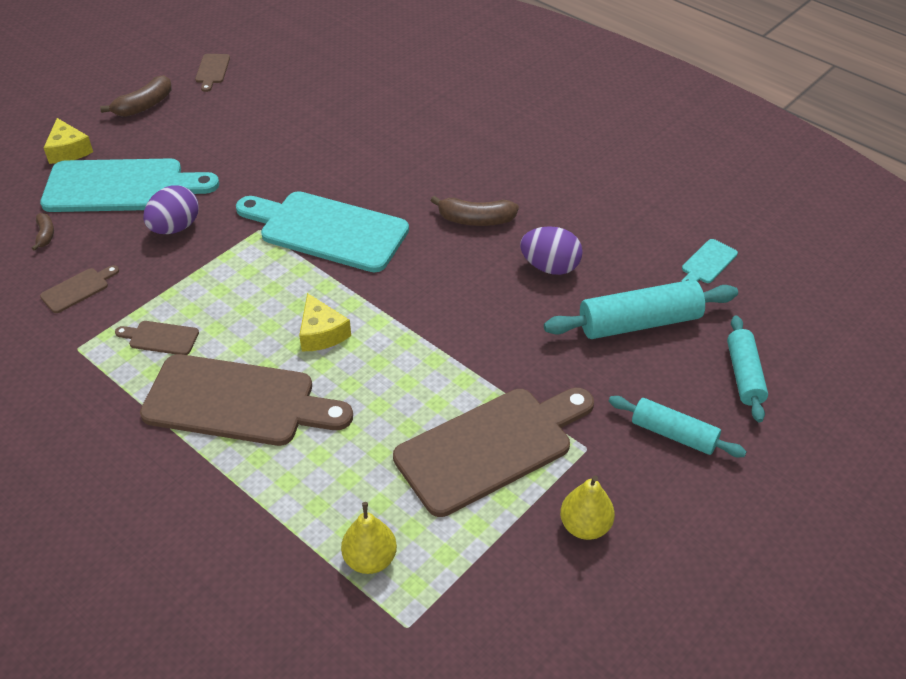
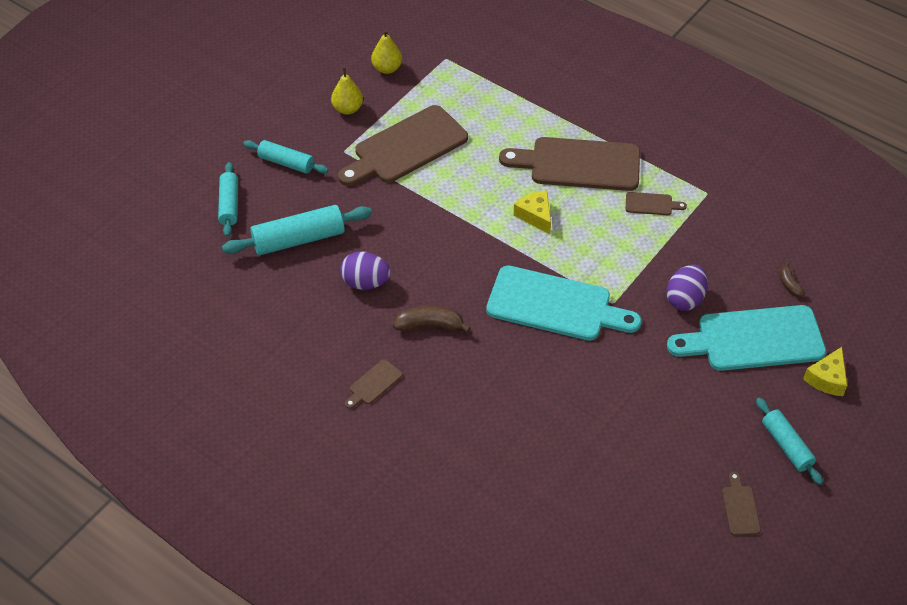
camera: 175 degrees right, 5 degrees up
brown cutting board [40,265,119,313] -> brown cutting board moved to [345,359,402,409]
yellow cheese [44,118,93,164] -> yellow cheese turned 120 degrees counterclockwise [803,347,847,396]
brown banana [100,75,172,117] -> turquoise rolling pin [756,398,823,485]
yellow pear [341,502,397,574] -> yellow pear moved to [371,30,402,74]
turquoise cutting board [681,239,738,283] -> none

